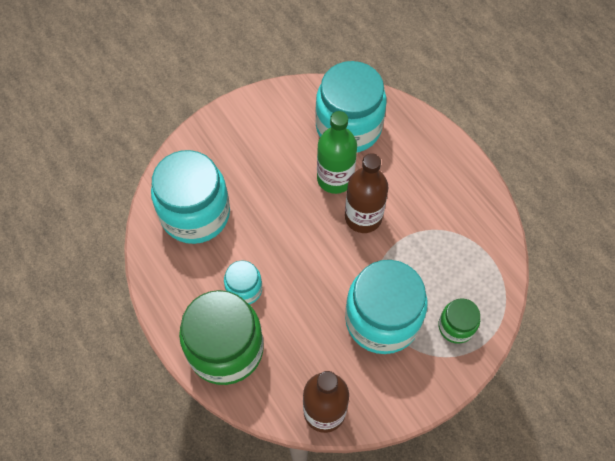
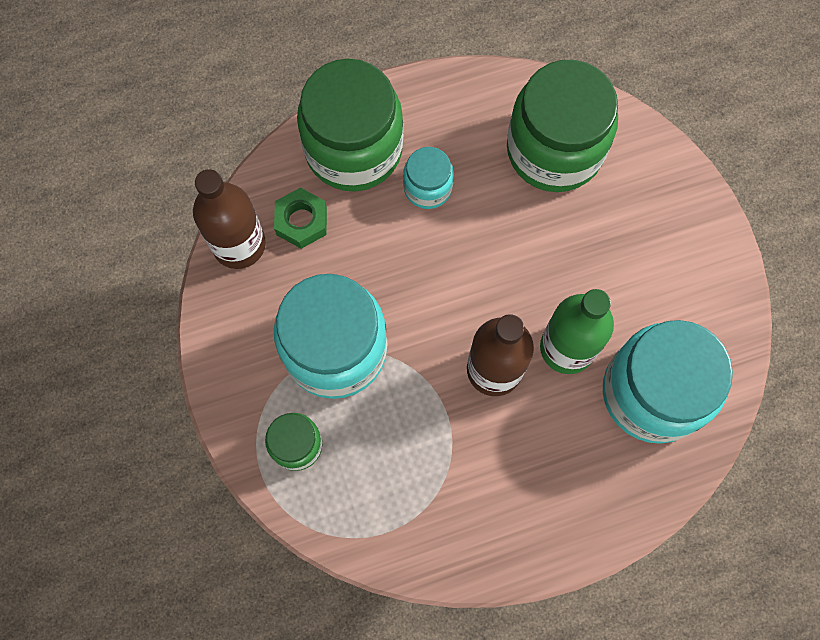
camera: 105 degrees right, 10 degrees up
turquoise jar [151,150,230,244] -> green jar [507,60,618,192]
none -> green nut [274,188,327,249]

